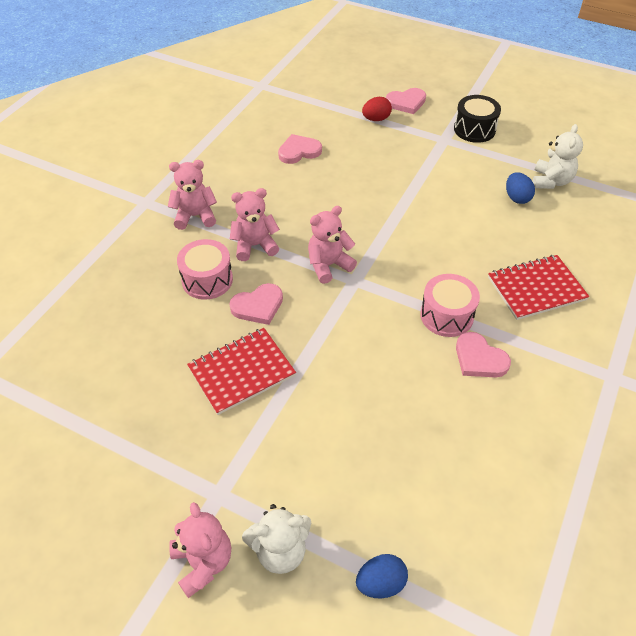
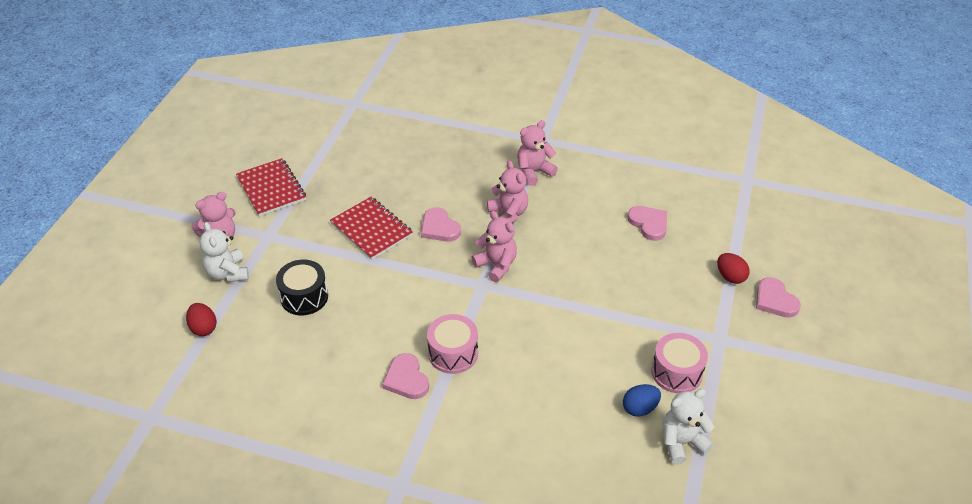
camera: 80 degrees right, 5 degrees down
pink teddy bear [168,160,217,230] -> pink teddy bear turned 105 degrees counterclockwise [517,120,558,186]
pink drum [177,239,233,300] -> pink drum moved to [651,333,708,394]
blue egg [356,554,408,599] -> red egg [186,303,217,336]
black drum [454,95,501,143] -> black drum moved to [276,260,328,315]
pink heart [456,332,511,377] -> pink heart turned 60 degrees counterclockwise [382,353,429,399]
red notebook [488,255,590,320] -> red notebook moved to [236,158,306,216]
white teddy bear [533,124,583,189] -> white teddy bear turned 150 degrees clockwise [663,389,715,465]

